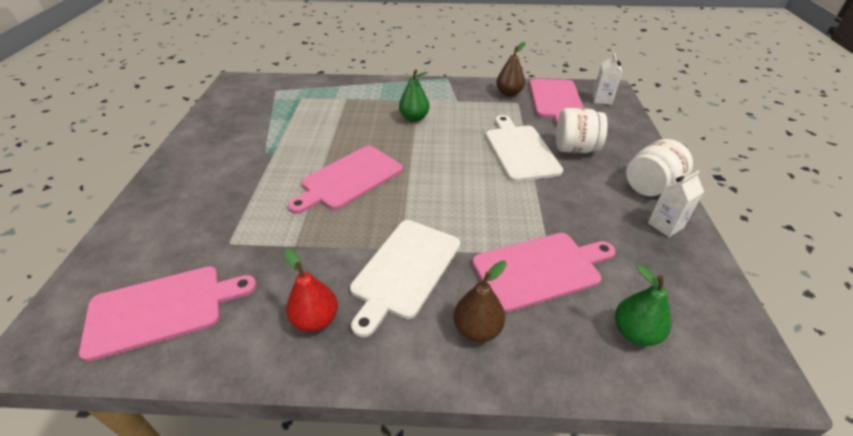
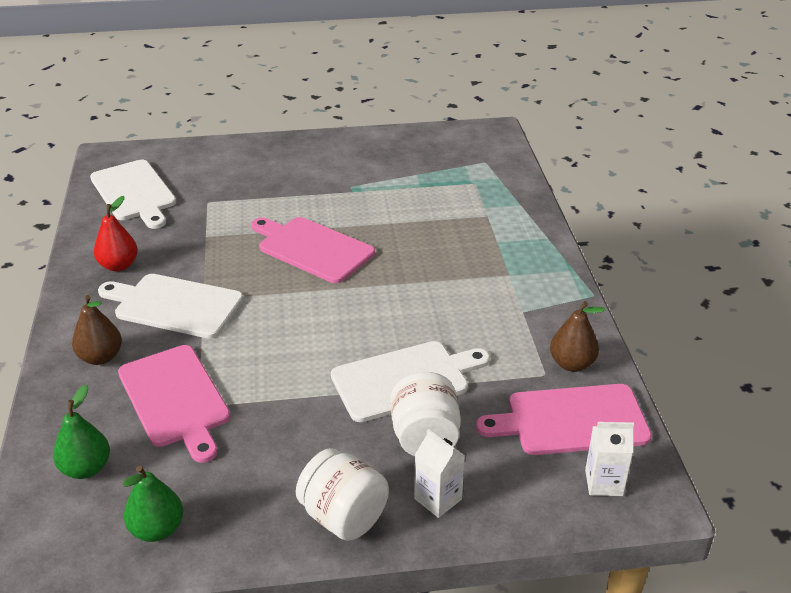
camera: 80 degrees right, 5 degrees down
pink cutting board [79,266,257,362] -> white cutting board [90,160,176,229]
green pear [399,69,430,122] -> green pear moved to [123,466,183,542]
white carton [648,170,704,237] -> white carton moved to [414,429,465,518]

